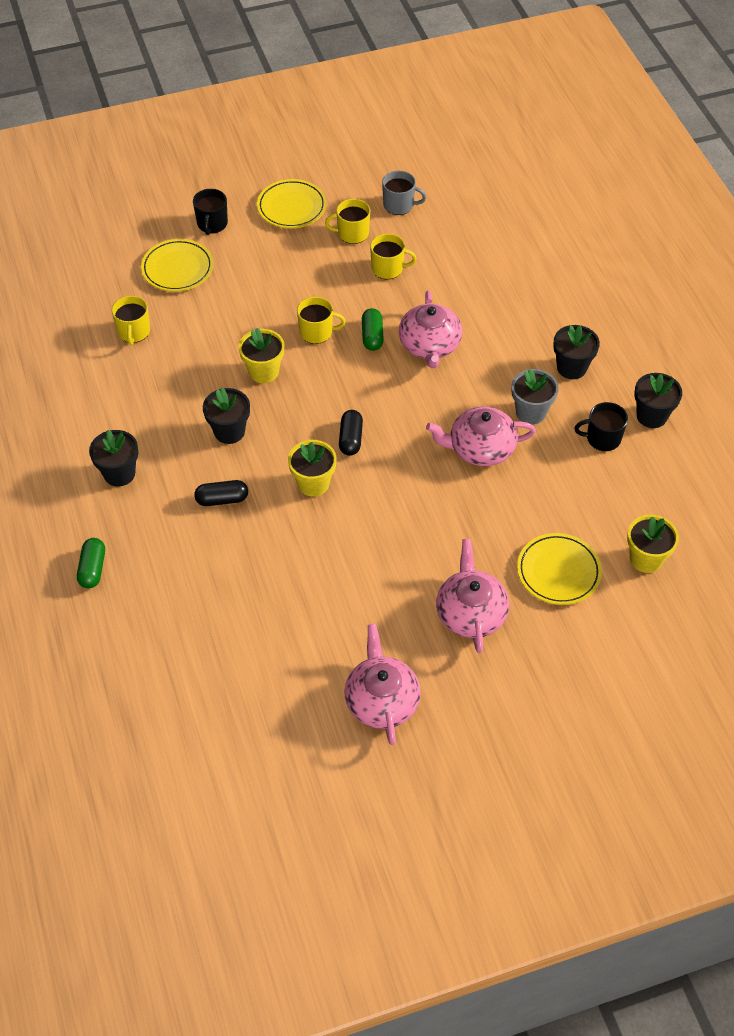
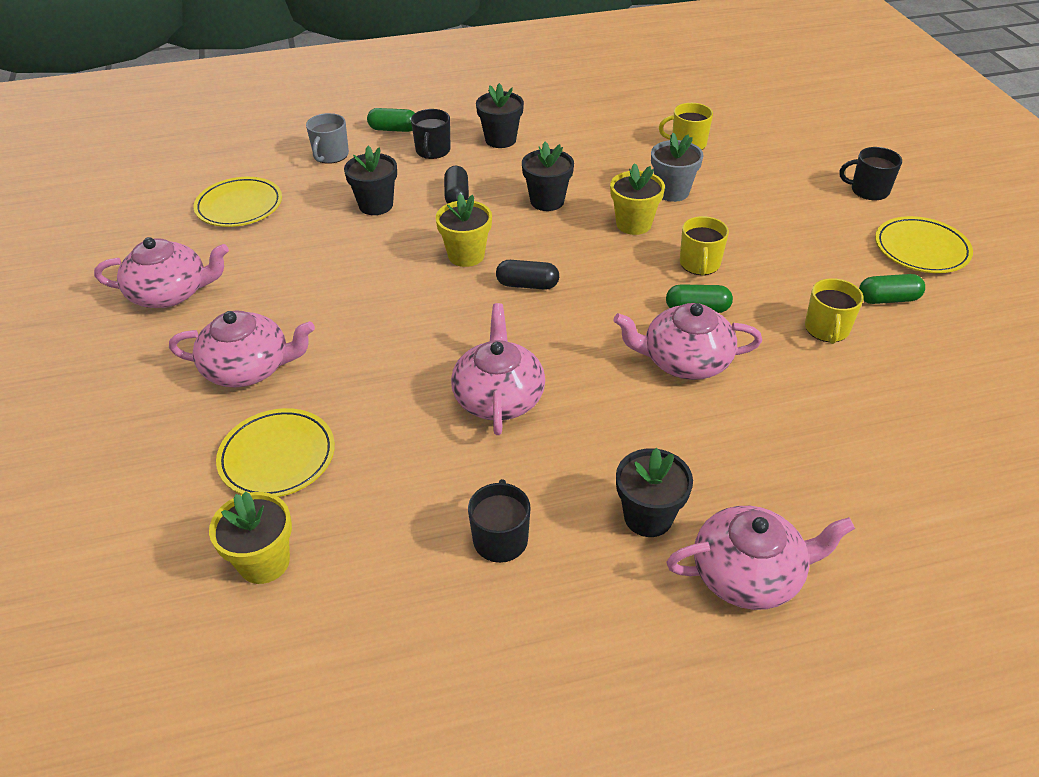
camera: 95 degrees right, 10 degrees down
yellow plate [141,239,213,292] -> yellow plate moved to [194,177,282,227]
yellow mug [325,199,370,244] -> green capsule [859,274,925,304]
grey mug [382,171,426,215] -> grey mug moved to [306,113,349,164]
grey flower pot [511,369,559,424] -> grey flower pot moved to [651,133,704,202]
black flower pot [634,373,682,428] -> black flower pot moved to [344,146,397,215]
none -> black mug [411,109,451,159]
none -> pink teapot [666,506,855,610]

